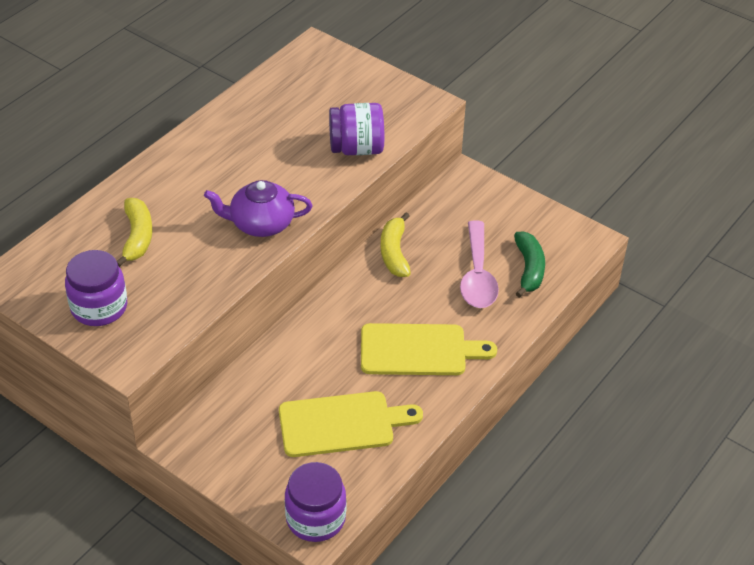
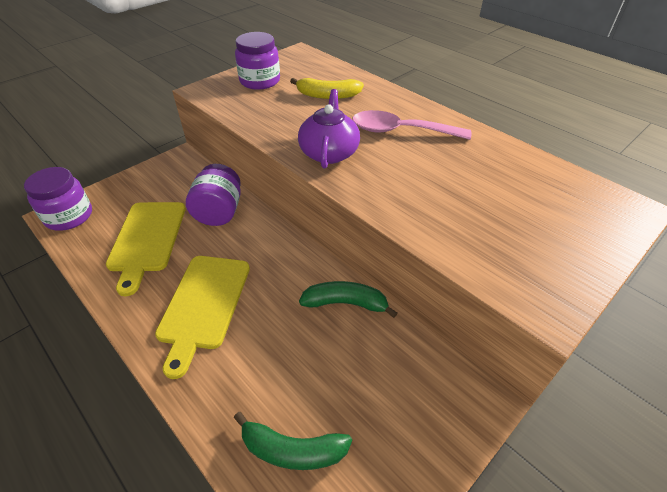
camera: 100 degrees right, 0 degrees up
purple jar [329,103,384,155] -> purple jar moved to [186,164,241,226]
yellow banana [381,213,411,277] -> green banana [299,281,397,318]
pink spoon [460,220,499,308] -> pink spoon moved to [352,110,471,140]

